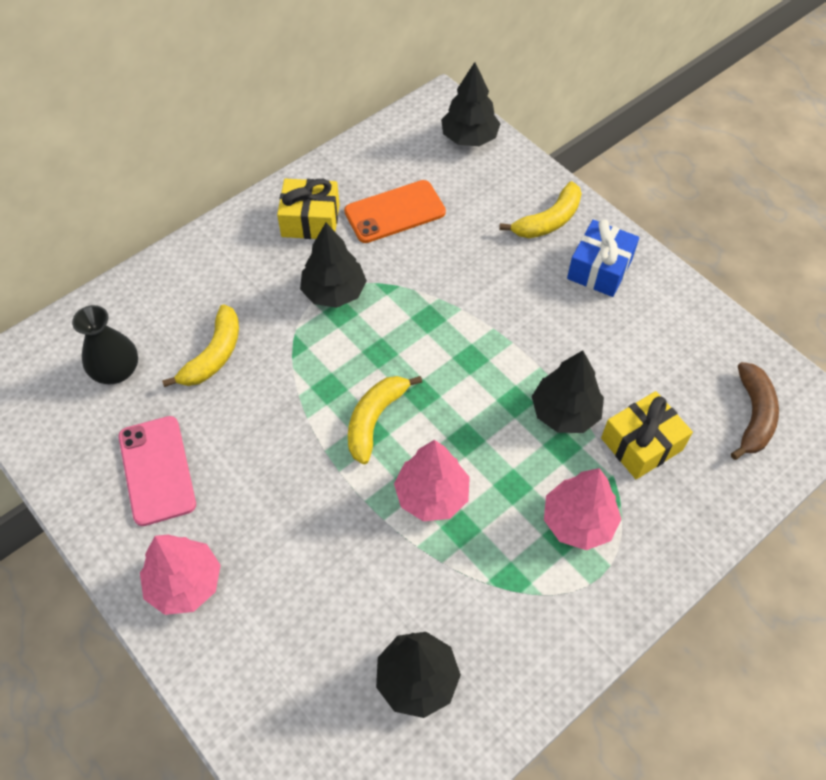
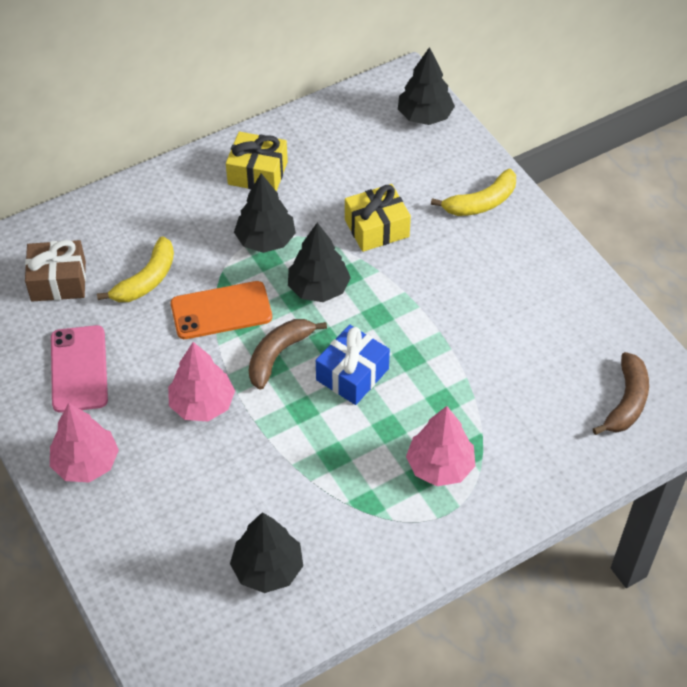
camera: 10 degrees right, 5 degrees down
black vase [72,305,138,384] -> brown gift [25,240,86,302]
orange phone [344,180,446,243] -> orange phone moved to [171,281,272,339]
yellow banana [348,376,422,464] -> brown banana [248,319,327,390]
pink tree [394,440,470,521] -> pink tree moved to [168,342,235,421]
black tree [532,350,604,433] -> black tree moved to [288,223,351,302]
blue gift [567,220,639,297] -> blue gift moved to [316,325,390,405]
yellow gift [601,391,693,479] -> yellow gift moved to [345,184,411,252]

